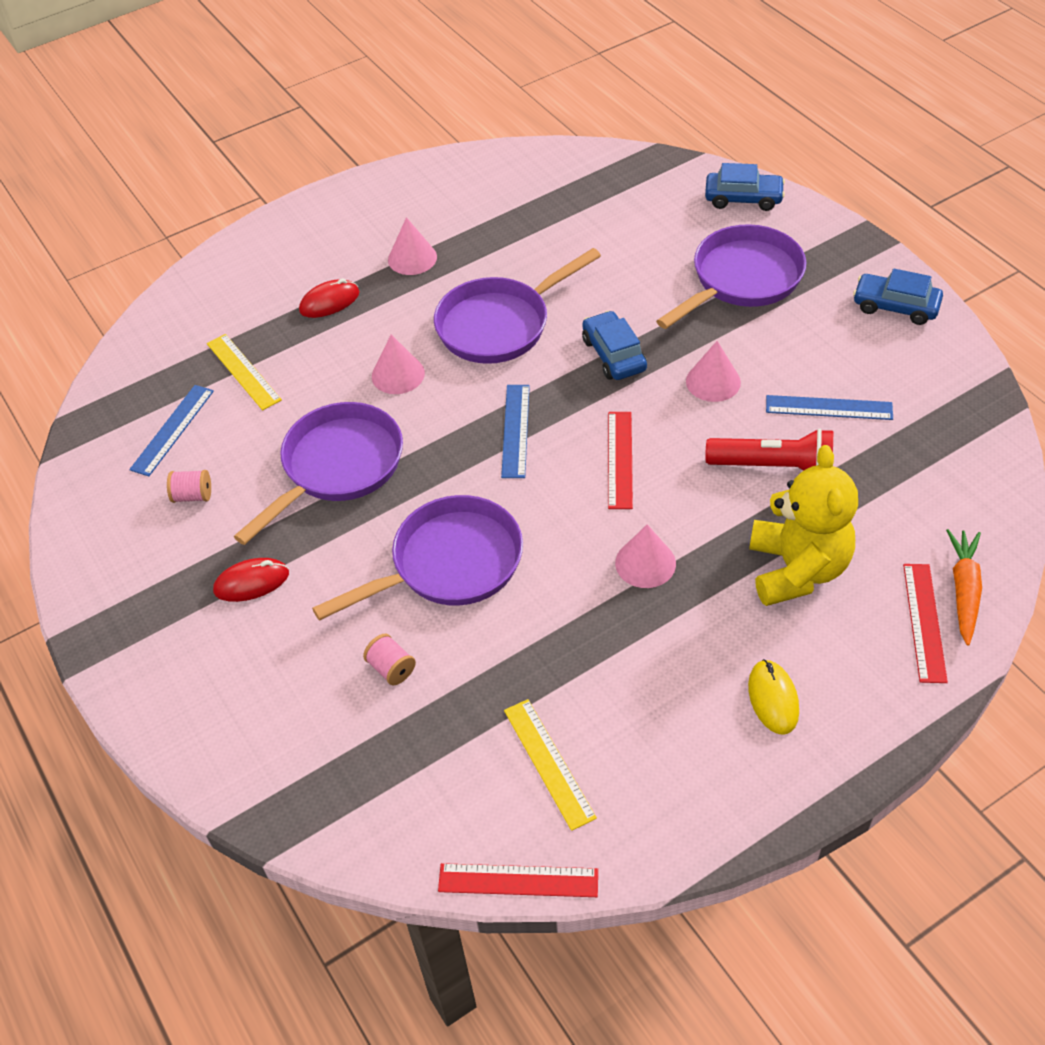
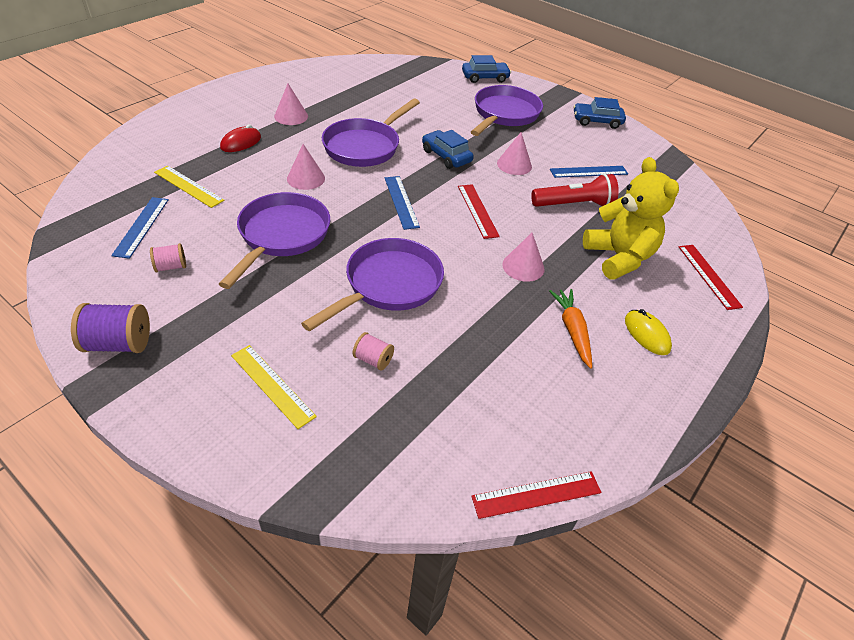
camera: 25 degrees left, 5 degrees down
red mouse [213,558,289,602] -> none
yellow ruler [504,699,597,831] -> yellow ruler moved to [231,345,317,429]
orange carrot [946,529,982,645] -> orange carrot moved to [549,289,592,369]
none -> purple spool [71,303,150,353]

